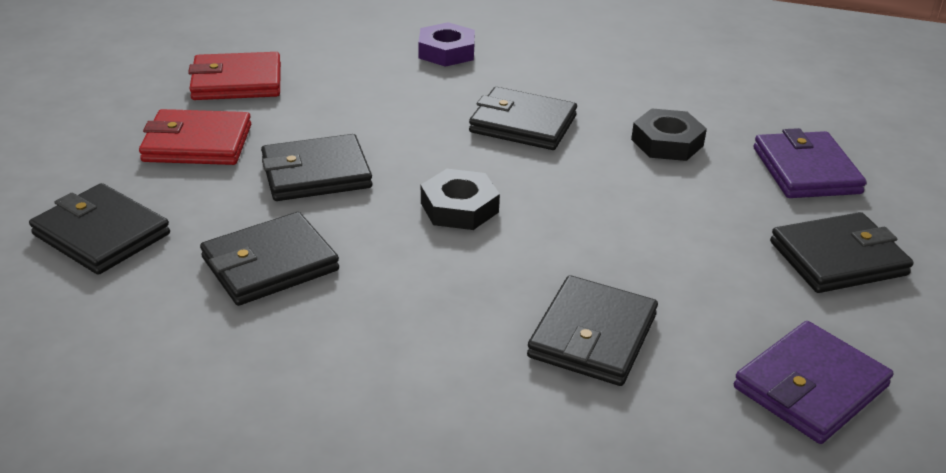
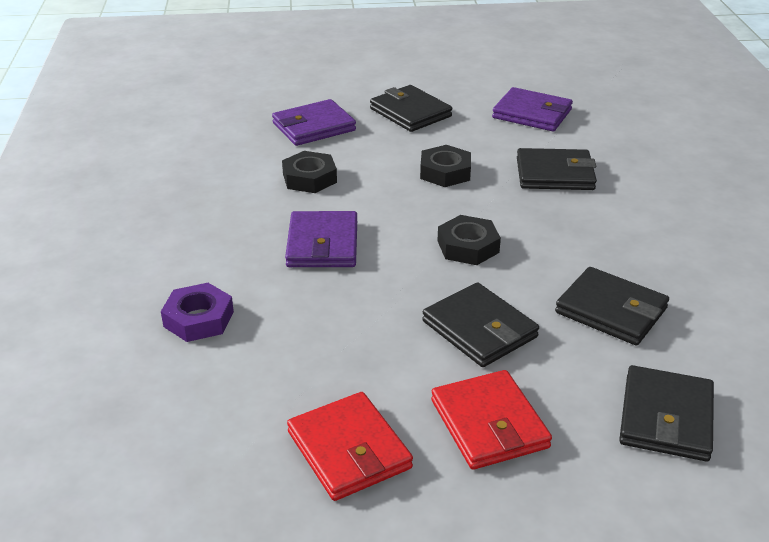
camera: 110 degrees left, 0 degrees up
black wallet [469,87,577,150] -> purple wallet [285,211,357,267]
none -> black nut [420,145,471,187]

